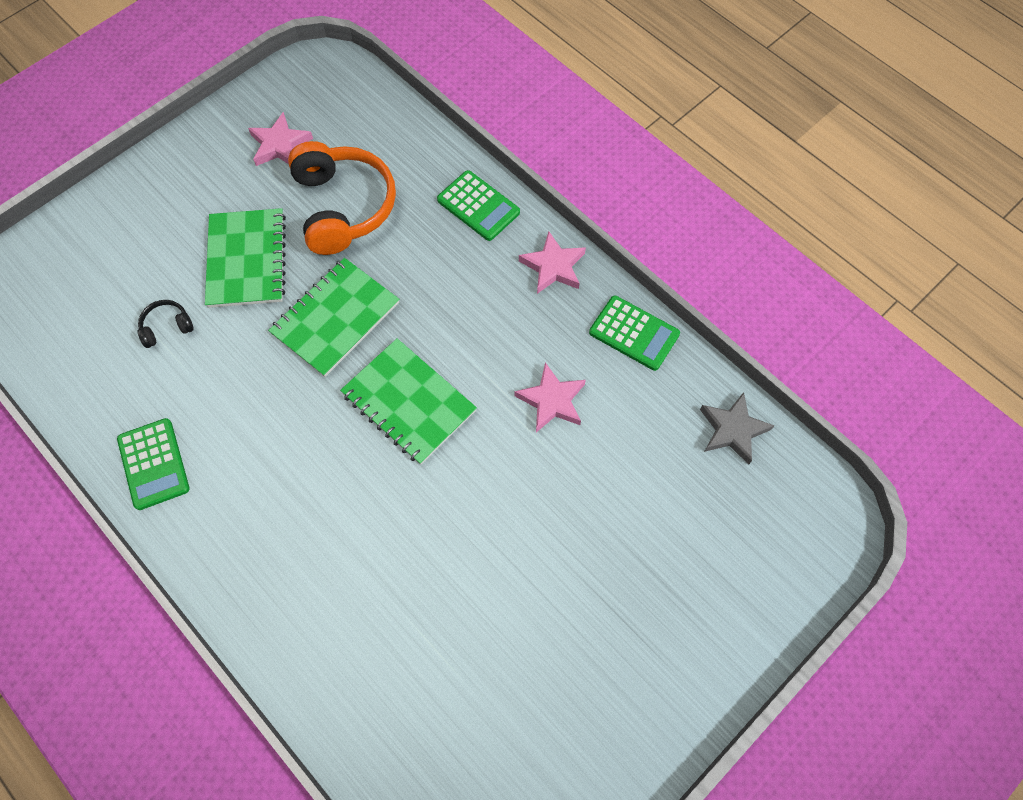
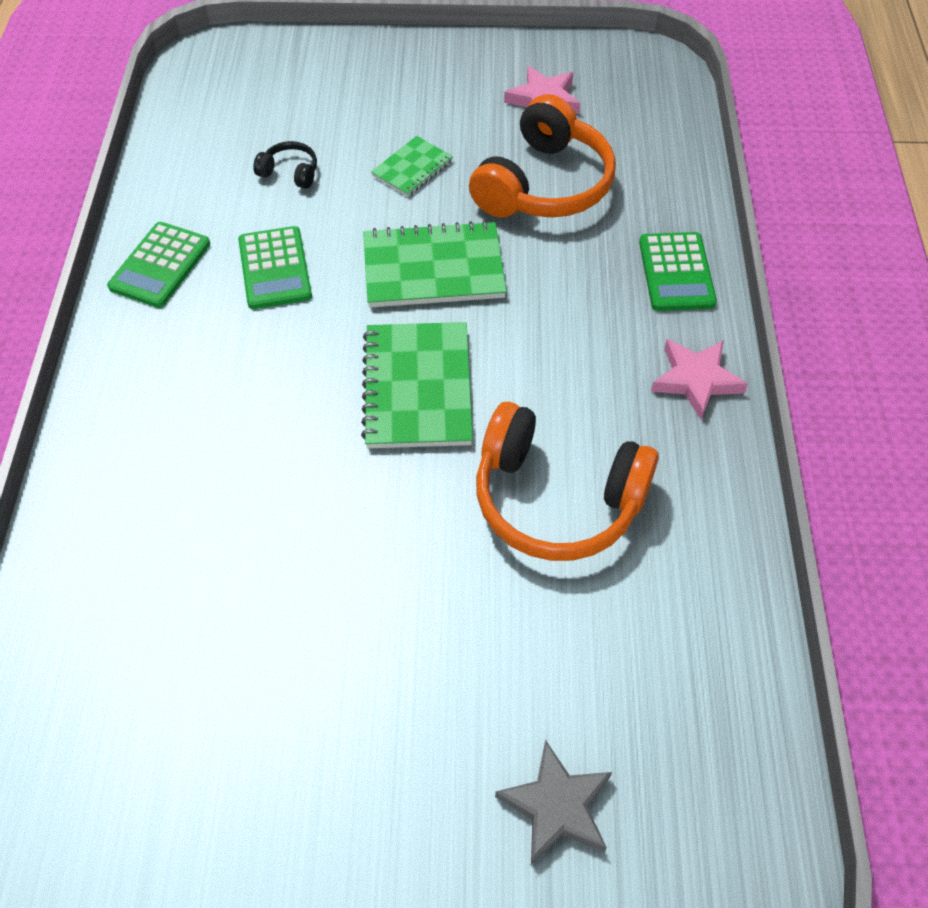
camera: 45 degrees right, 10 degrees down
green notebook [205,208,286,308] -> green notebook [371,136,453,197], size x0.55
pink star [515,362,586,432] -> orange headphones [476,402,659,561]
green calculator [589,296,680,371] -> green calculator moved to [238,226,312,309]
grey star [700,392,774,465] -> grey star moved to [495,740,612,865]

